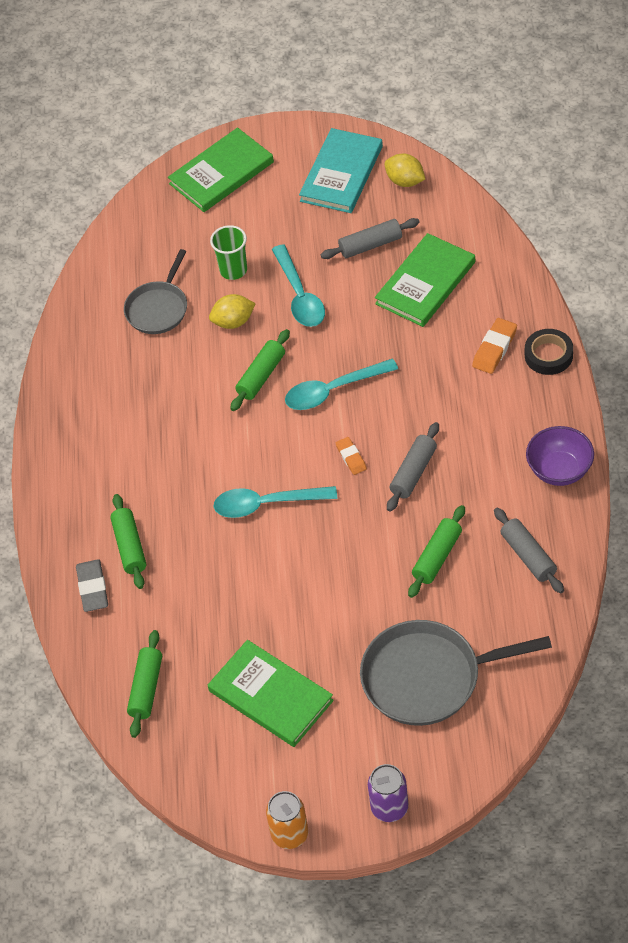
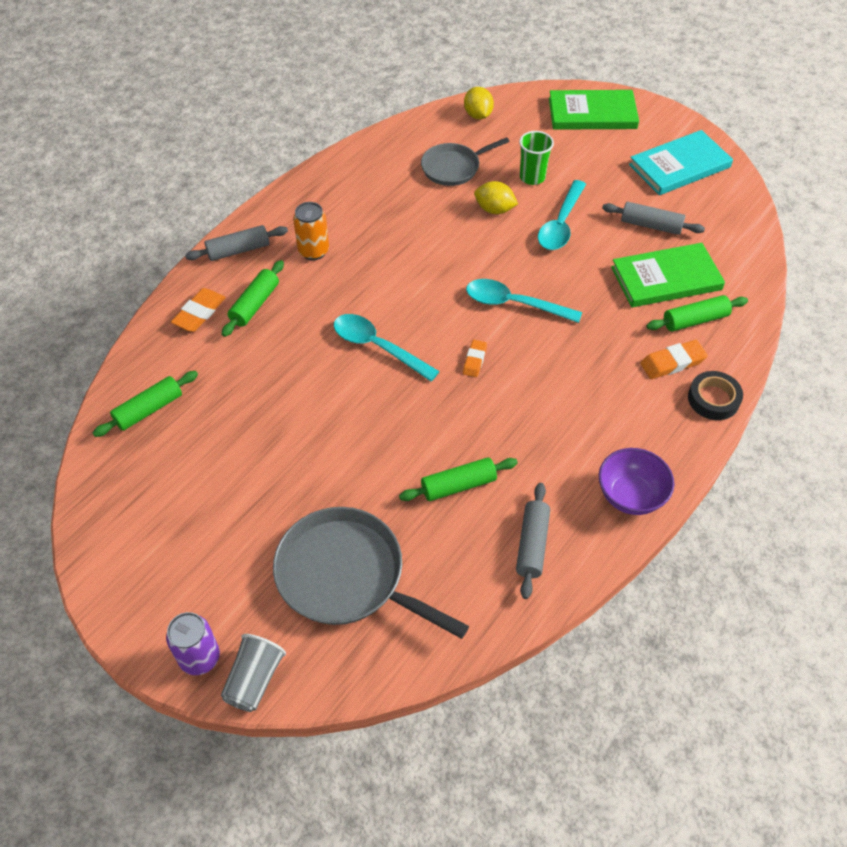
camera: 35 degrees right, 0 degrees up
grey eraser [76,559,108,612] -> orange eraser [171,288,226,332]
green book [208,640,334,747] -> none
green rolling pin [230,329,290,411] -> green rolling pin moved to [646,295,748,331]
orange can [266,791,308,849] -> orange can moved to [293,202,329,260]
yellow lemon [385,154,425,187] -> yellow lemon moved to [464,87,494,119]
grey rolling pin [387,422,439,512] -> grey rolling pin moved to [185,225,288,261]
none -> grey cup [221,634,286,712]

